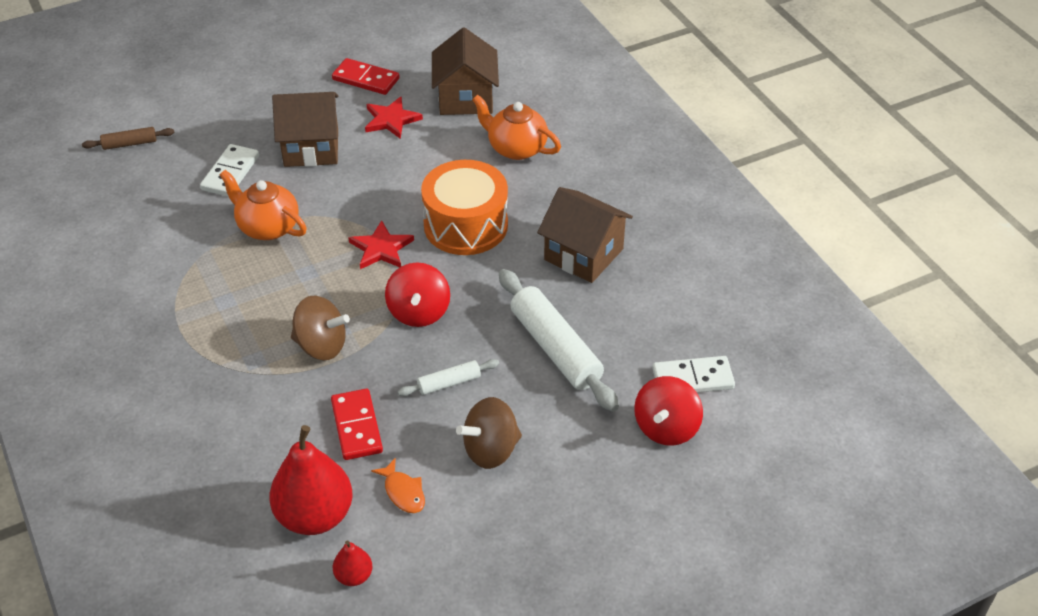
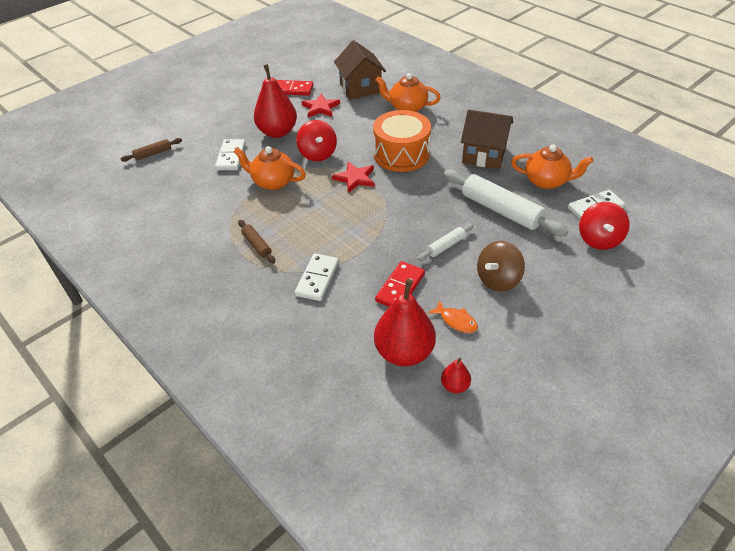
camera: 15 degrees left, 0 degrees up
brown house [272,92,338,167] -> red pear [254,64,297,138]
brown spinning top [291,296,350,360] -> none
red domino [331,389,383,460] -> red domino turned 60 degrees clockwise [375,261,425,307]
red spinning top [385,263,450,327] -> red spinning top moved to [296,120,337,161]
none -> brown rolling pin [238,220,275,264]
none -> white domino [295,253,339,301]
none -> orange teapot [511,144,593,189]

